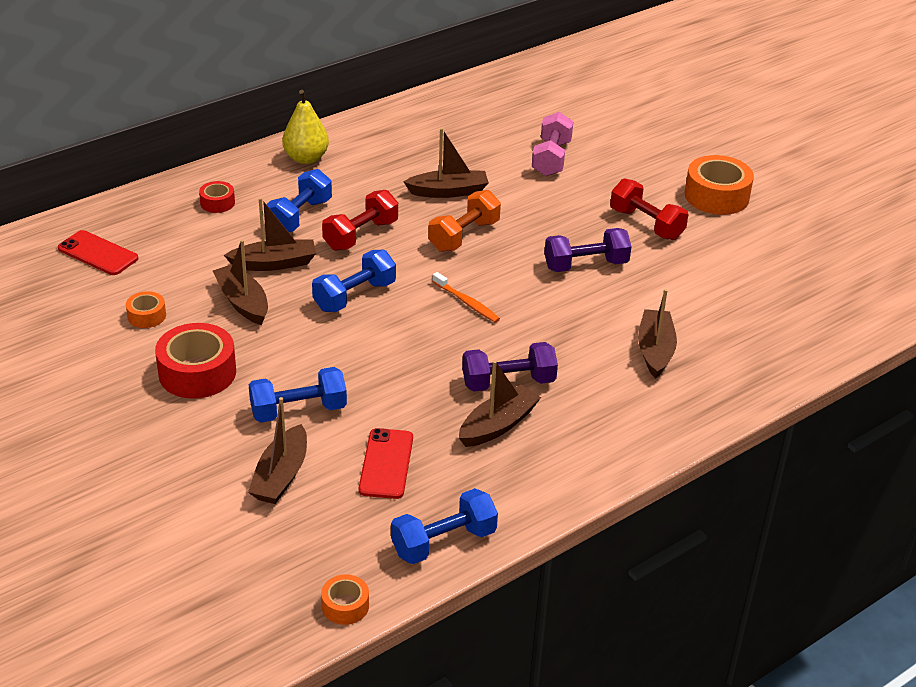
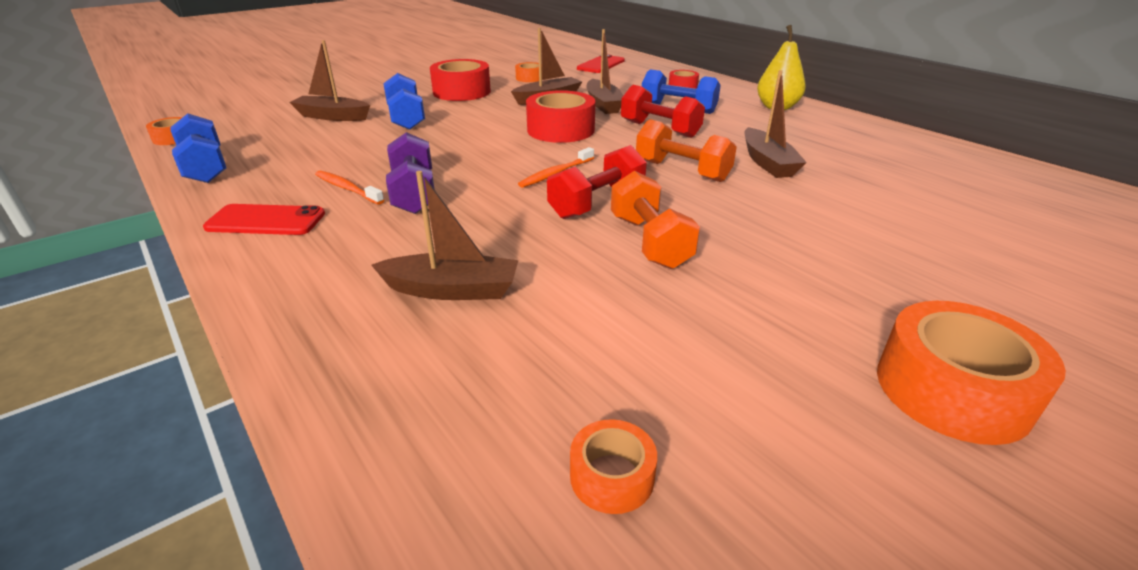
camera: 90 degrees right, 5 degrees down
blue dumbbell [312,250,396,312] -> red tape [526,90,595,143]
red phone [359,428,413,499] -> red phone moved to [203,204,325,235]
brown boat [459,360,541,447] -> orange toothbrush [315,171,384,205]
pink dumbbell [532,112,573,176] -> none
purple dumbbell [544,228,632,272] -> orange dumbbell [611,171,700,269]
red dumbbell [610,178,688,240] -> red dumbbell moved to [547,145,647,219]
none -> orange tape [570,419,657,514]

